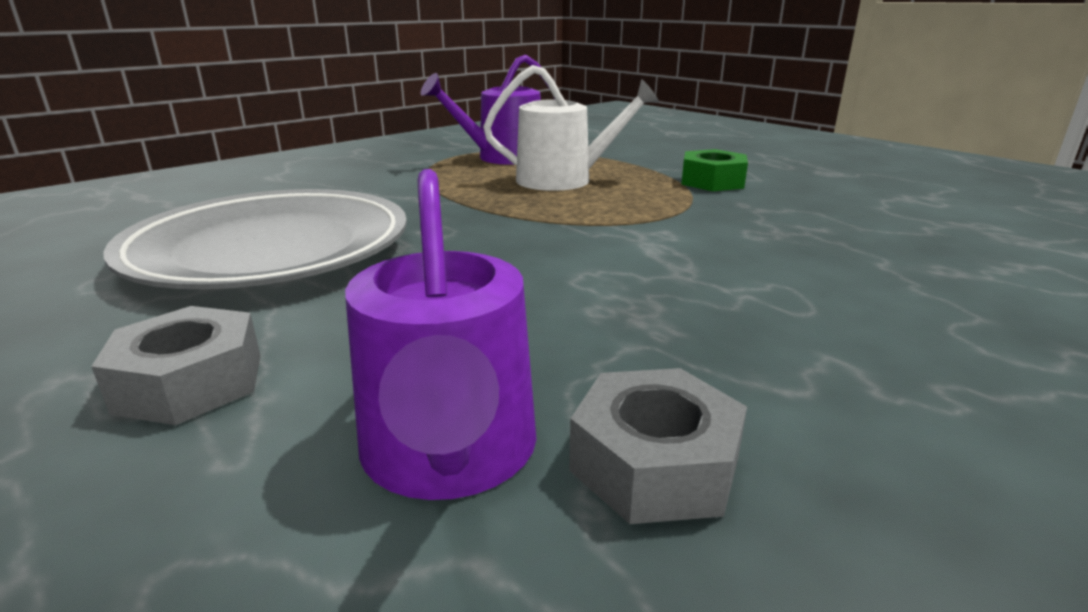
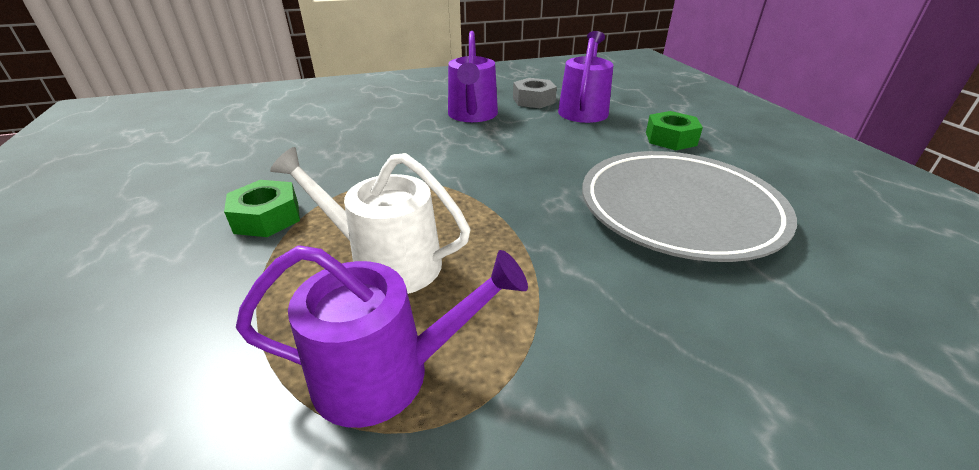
camera: 155 degrees left, 10 degrees up
grey nut [91,306,261,425] -> green nut [646,111,703,150]
none -> purple watering can [448,31,498,122]

